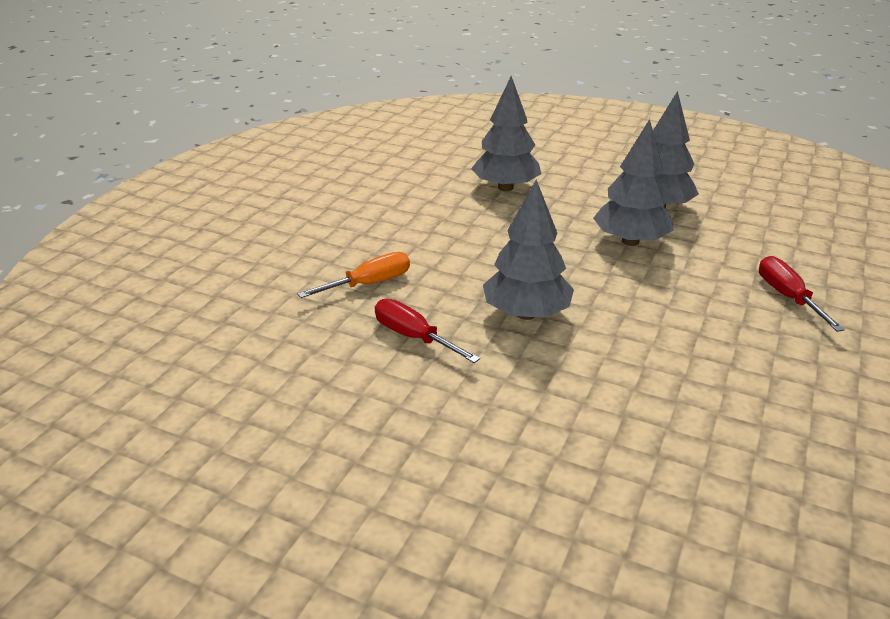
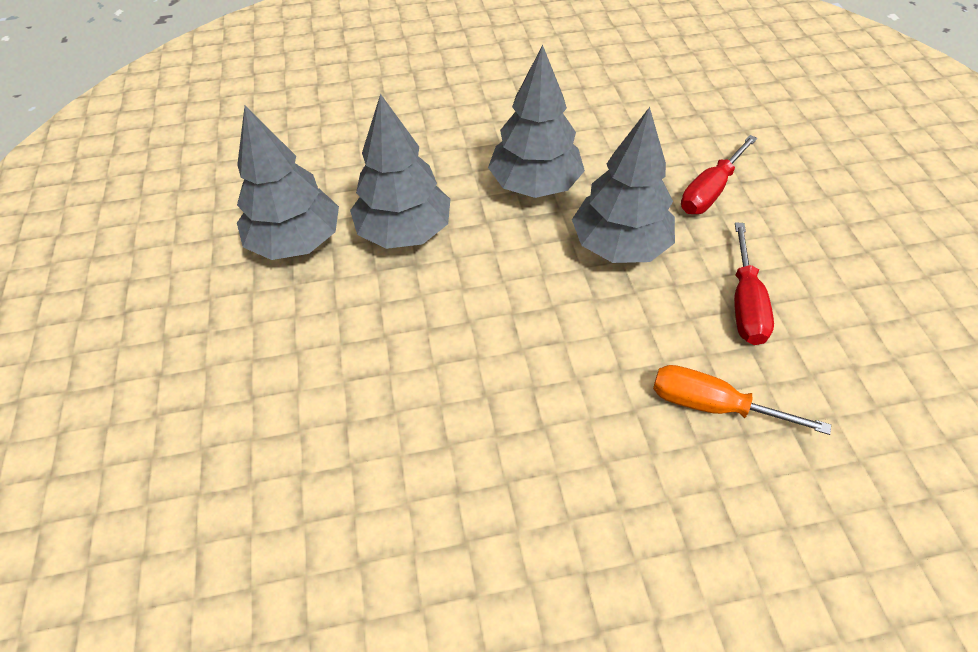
camera: 125 degrees left, 20 degrees up
grey tree [471,76,541,191] -> grey tree moved to [488,45,585,198]
red screwdriver [759,256,845,332] -> red screwdriver moved to [681,135,757,214]

